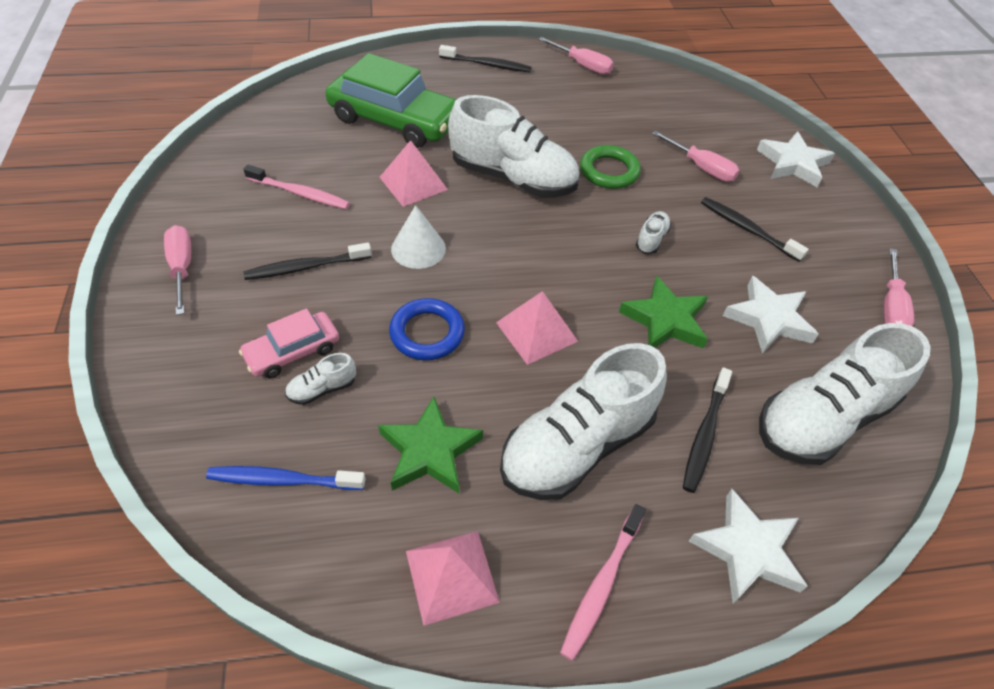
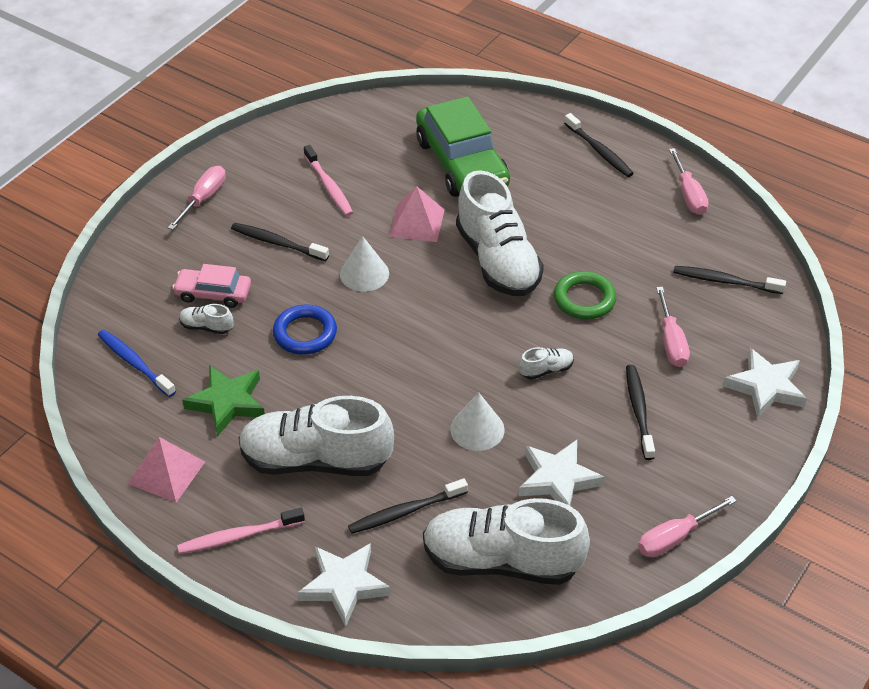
camera: 45 degrees right, 5 degrees down
pink pyramid [496,291,578,365] -> none
green star [619,276,708,348] -> white cone [450,392,505,451]
none -> black toothbrush [673,266,786,294]

